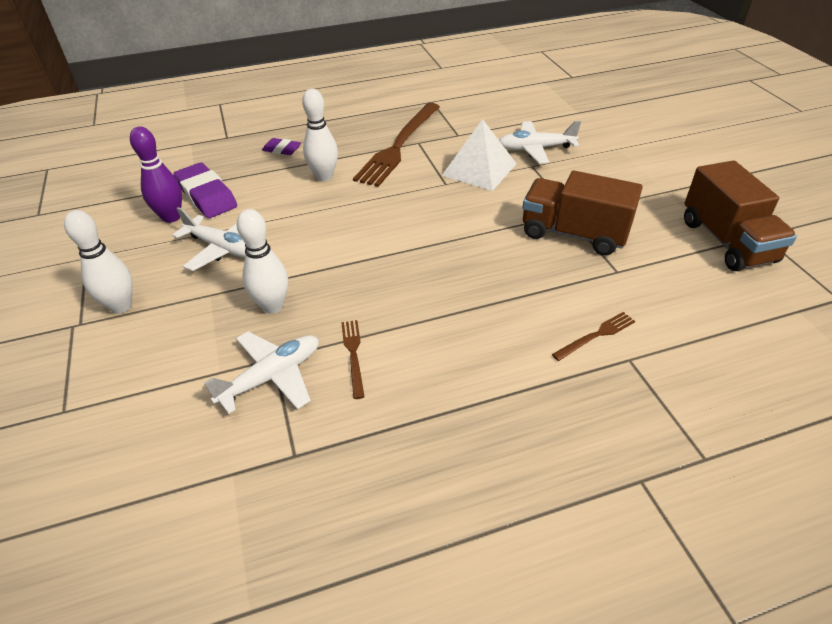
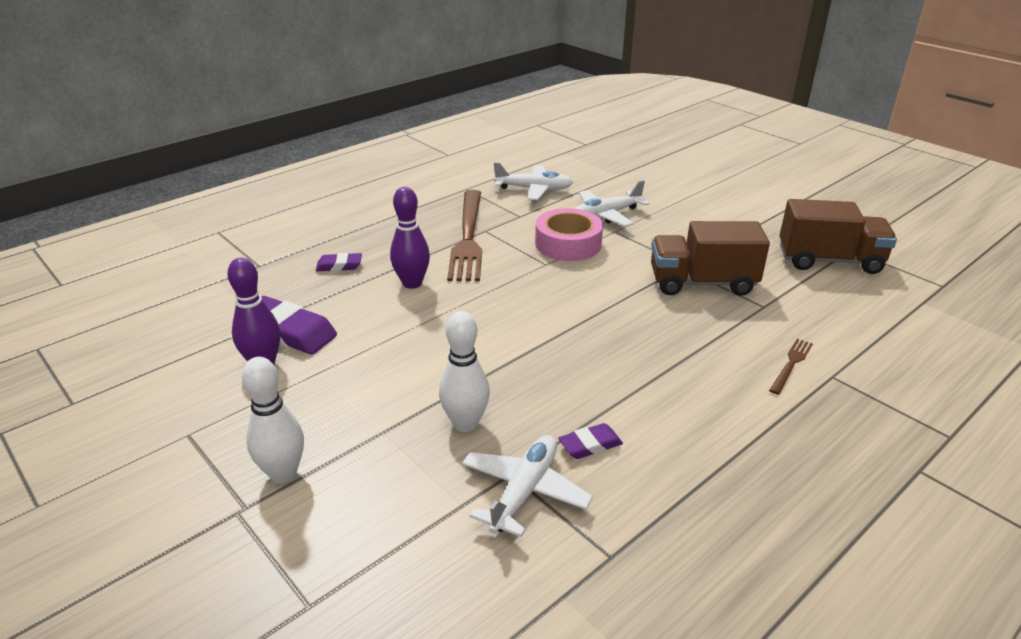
camera: 25 degrees left, 10 degrees down
white plane [172,207,246,271] -> white plane moved to [494,162,573,200]
white bowling pin [302,89,338,182] -> purple bowling pin [390,187,430,289]
brown fork [341,320,365,399] -> purple eraser [558,423,623,459]
white pyramid [442,119,517,191] -> pink tape [535,208,603,261]
brown truck [684,160,797,271] -> brown truck turned 45 degrees counterclockwise [779,199,897,274]

